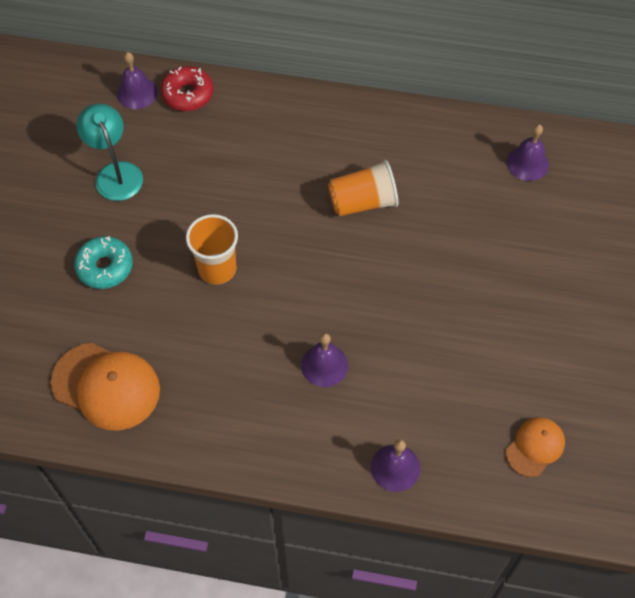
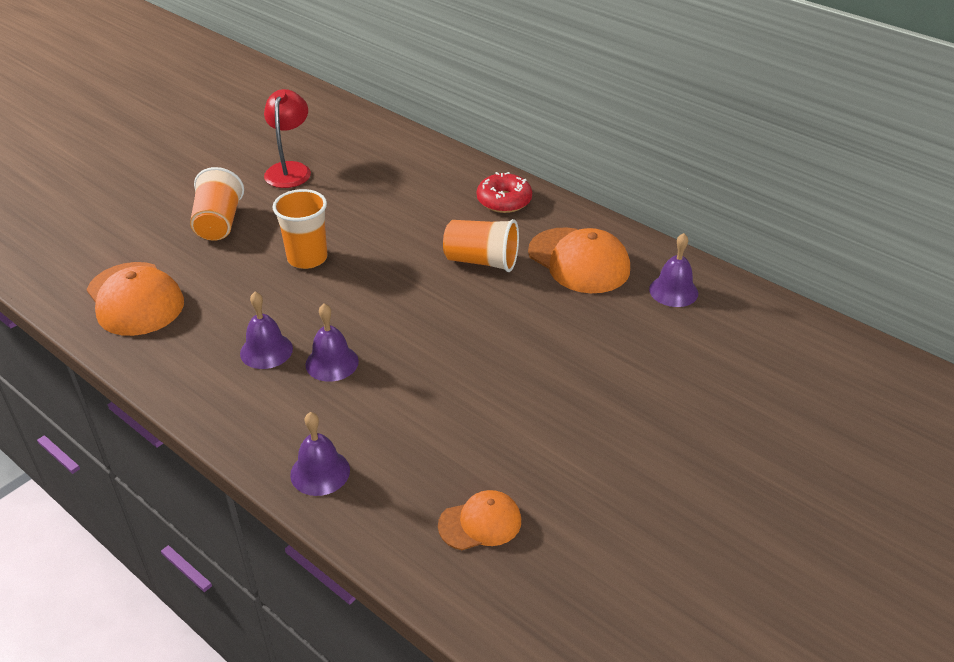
camera: 30 degrees right, 20 degrees down
turquoise donut [74,236,133,289] -> orange cup [190,167,244,241]
turquoise lamp [76,104,143,201] -> red lamp [264,89,311,188]
purple bell [117,52,157,109] -> purple bell moved to [240,292,293,369]
red donut [161,66,213,111] -> red donut moved to [477,172,532,213]
none -> orange cap [528,227,630,293]

